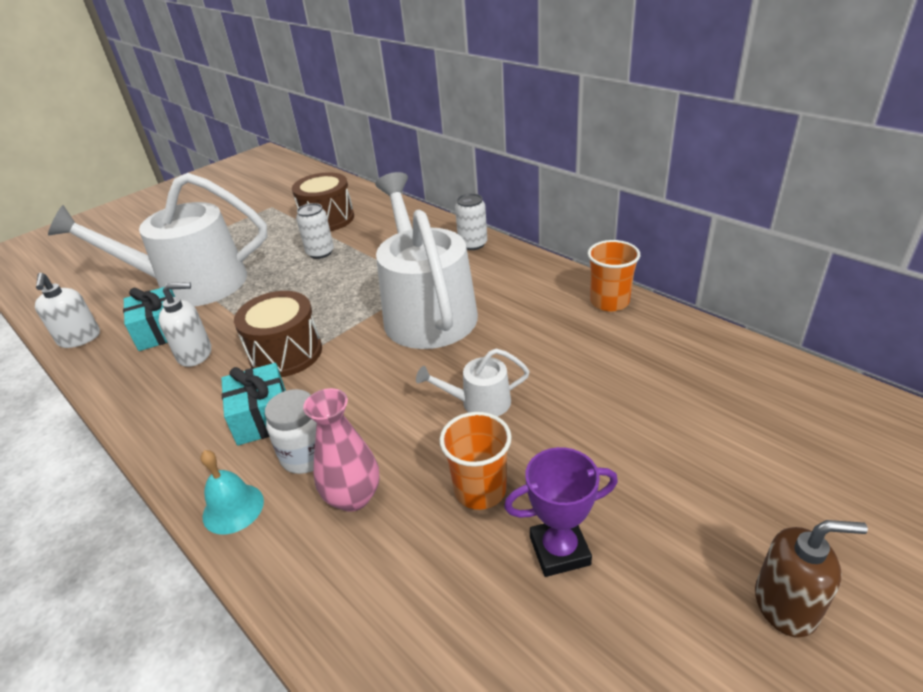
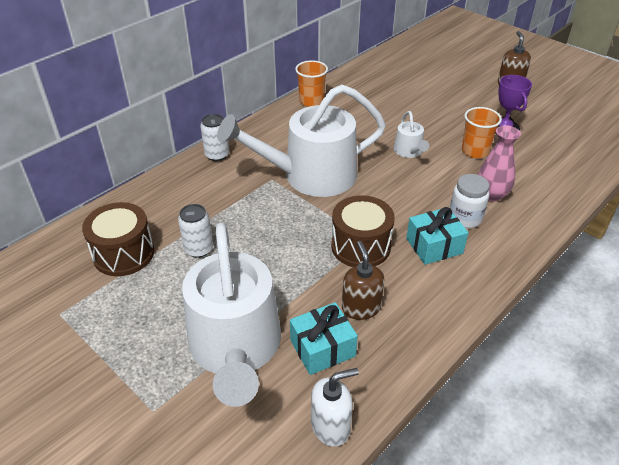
camera: 95 degrees left, 5 degrees up
white soap dispenser [159,282,211,367] -> brown soap dispenser [342,241,385,320]
turquoise bell [200,450,264,534] -> none

